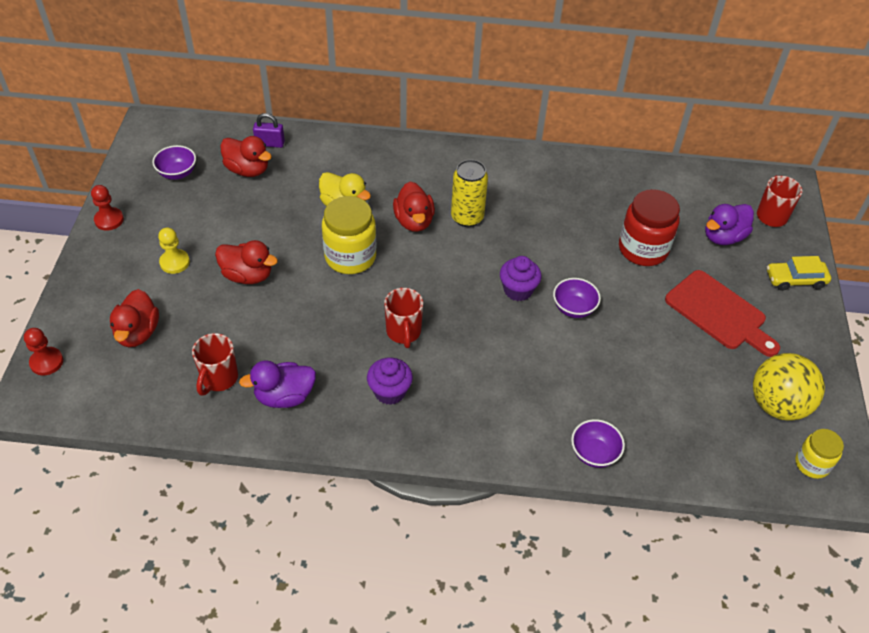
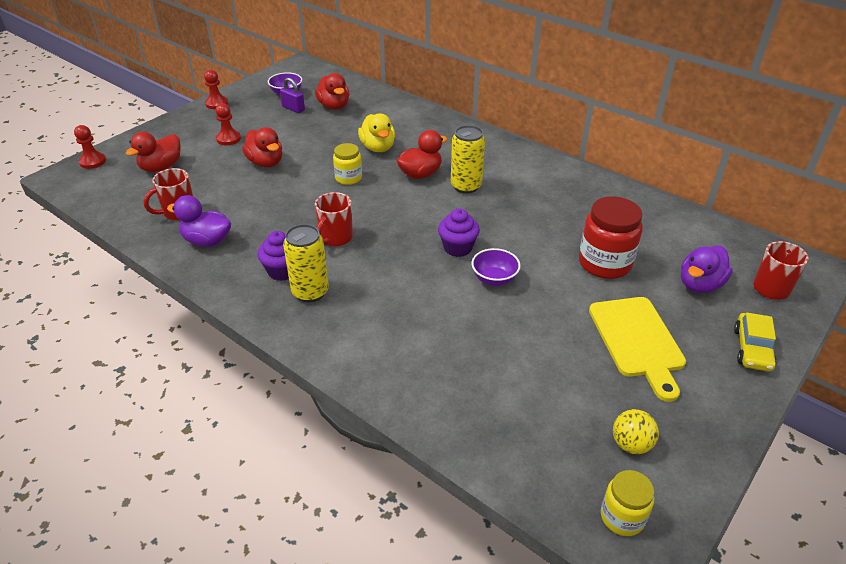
camera: 35 degrees right, 10 degrees down
yellow pawn [158,228,190,274] -> red pawn [216,103,241,145]
purple padlock [253,113,285,148] -> purple padlock moved to [280,77,305,113]
yellow jar [322,196,377,274] -> yellow jar [333,143,362,185], size x0.59
red duck [393,182,435,232] -> red duck turned 150 degrees counterclockwise [397,130,447,179]
purple bowl [571,419,625,468] -> none
red cutting board [665,270,780,357] -> yellow cutting board [589,297,686,402]
purple duck [705,204,754,245] -> purple duck turned 45 degrees counterclockwise [681,245,733,293]
yellow ball [753,353,825,421] -> yellow ball [613,409,659,454], size x0.55
yellow car [767,256,831,291] -> yellow car turned 105 degrees counterclockwise [734,313,777,372]
none -> yellow can [283,224,329,302]

